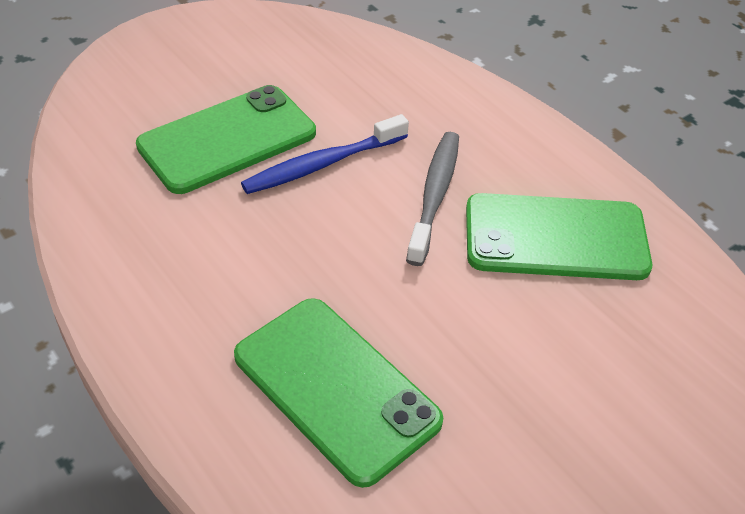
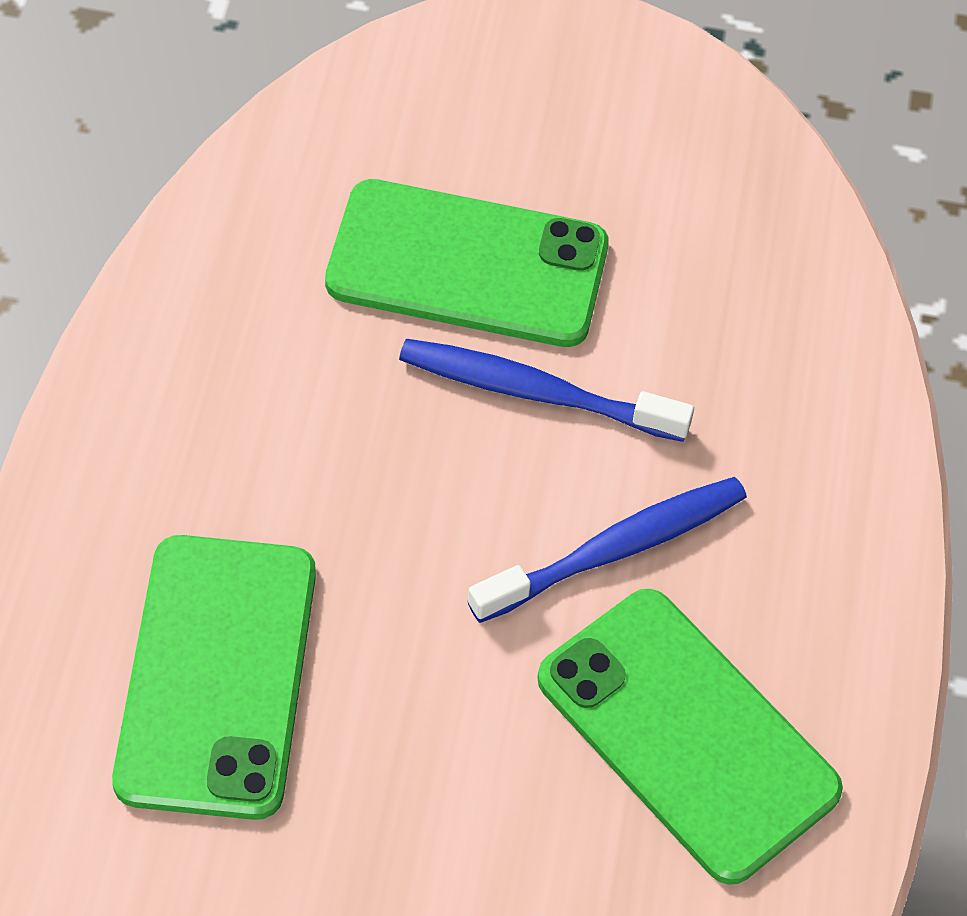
camera: 45 degrees right, 10 degrees up
grey toothbrush [406,132,459,266] -> blue toothbrush [468,477,747,623]

